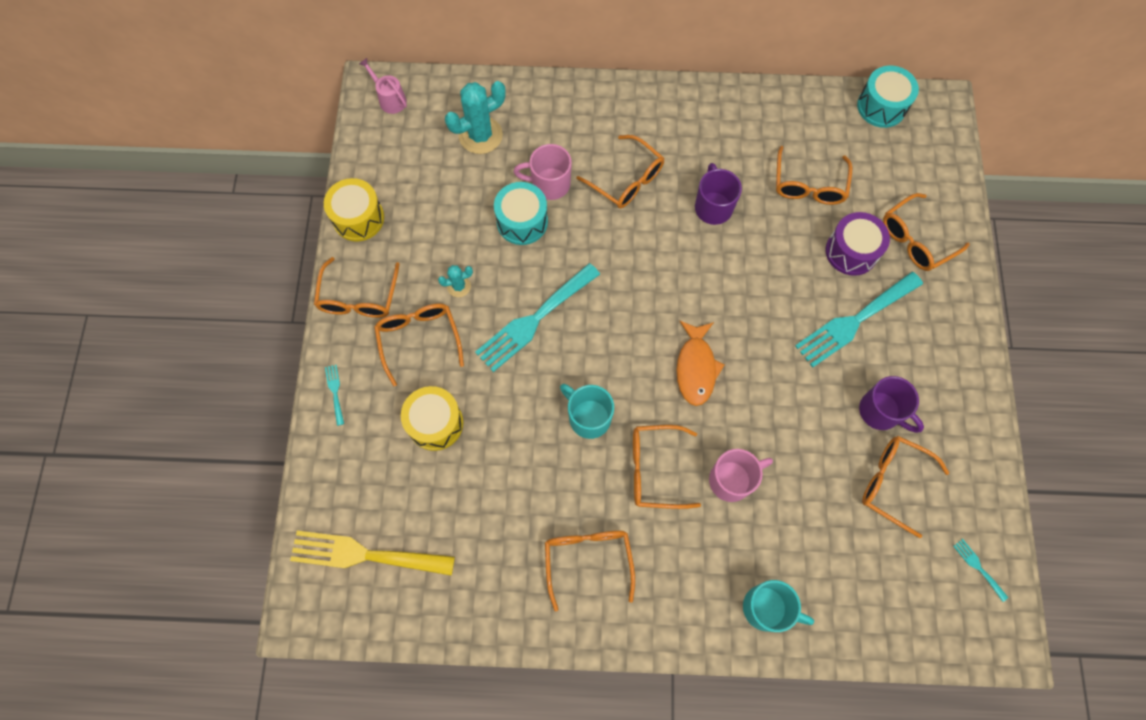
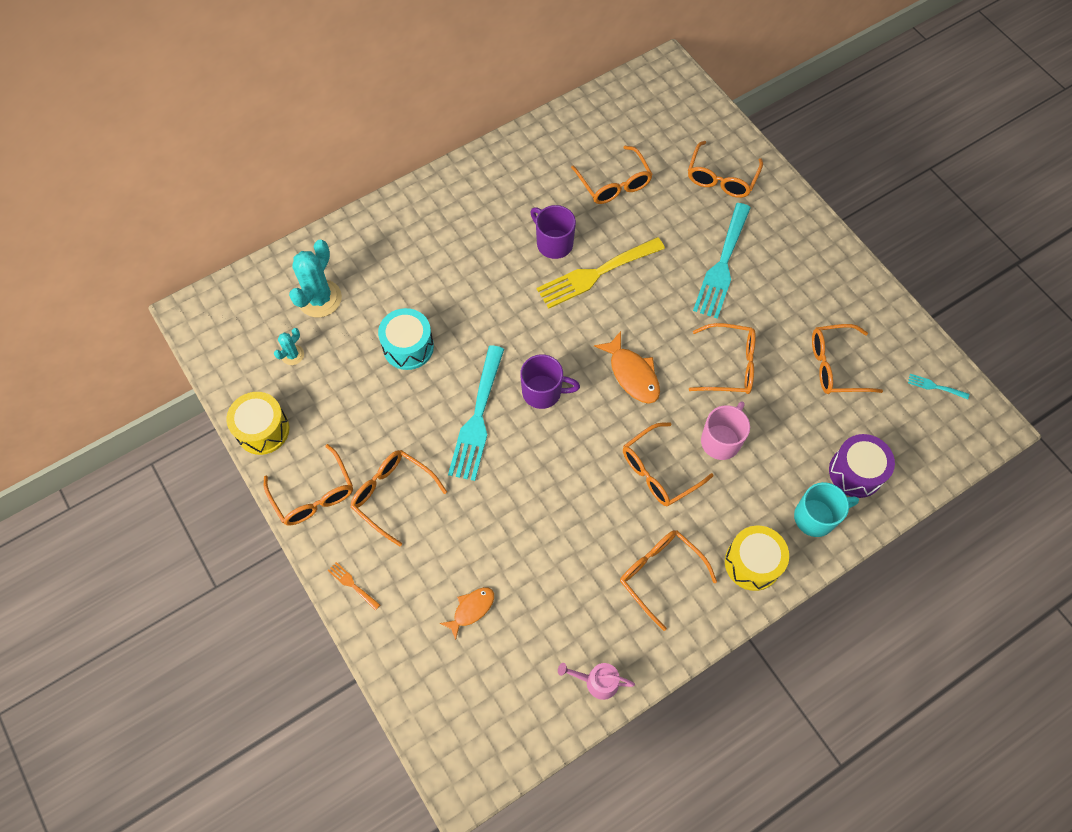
camera: 35 degrees left, 5 degrees down
yellow fork [290,531,455,576] -> yellow fork moved to [537,237,665,309]
turquoise fork [325,365,344,426] -> orange fork [328,562,380,611]
pink watering can [359,58,407,114] -> pink watering can moved to [558,663,635,700]
yellow drum [401,386,463,451] -> yellow drum moved to [725,526,789,591]
turquoise cactus [438,265,473,297] -> turquoise cactus moved to [274,328,304,365]
pink mug [514,144,572,200] -> none
turquoise mug [560,384,614,439] -> none
orange glasses [576,135,664,209] -> orange glasses moved to [689,323,756,394]
purple drum [826,212,890,276] -> purple drum moved to [829,434,895,498]
turquoise drum [857,65,919,128] -> none
purple mug [859,376,924,433] -> purple mug moved to [520,354,580,409]
none -> orange fish [440,587,494,640]

